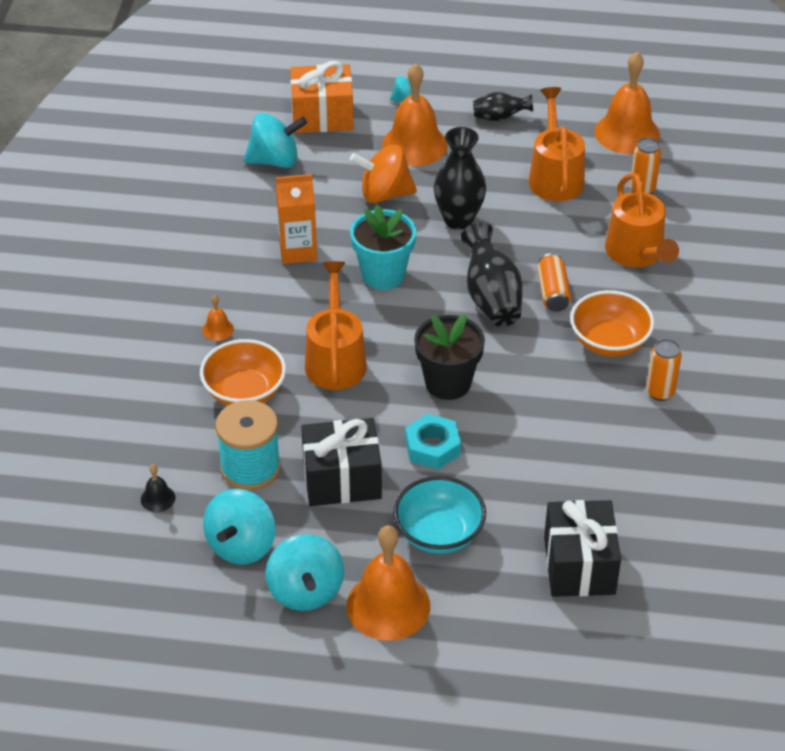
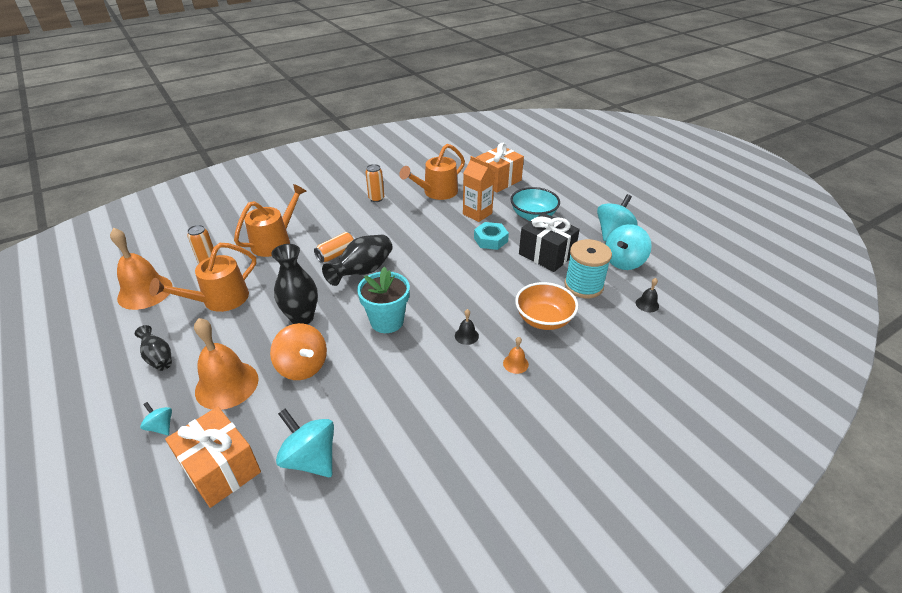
camera: 130 degrees left, 5 degrees down
turquoise spinning top [203,489,276,565] -> turquoise spinning top turned 150 degrees clockwise [605,224,652,270]
orange carton [276,174,317,264] -> orange carton moved to [463,156,495,222]
orange watering can [305,261,367,390] -> orange watering can moved to [399,144,465,200]
orange bell [346,525,430,641] -> none
black flower pot [414,314,485,400] -> none
black gift [544,500,621,597] -> orange gift [476,143,524,193]
orange bowl [570,290,655,357] -> none
none -> black bell [455,309,479,345]

